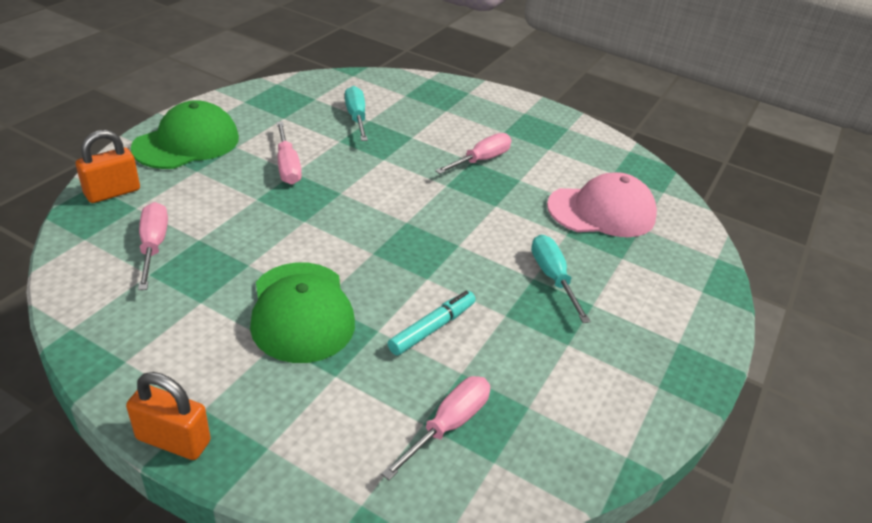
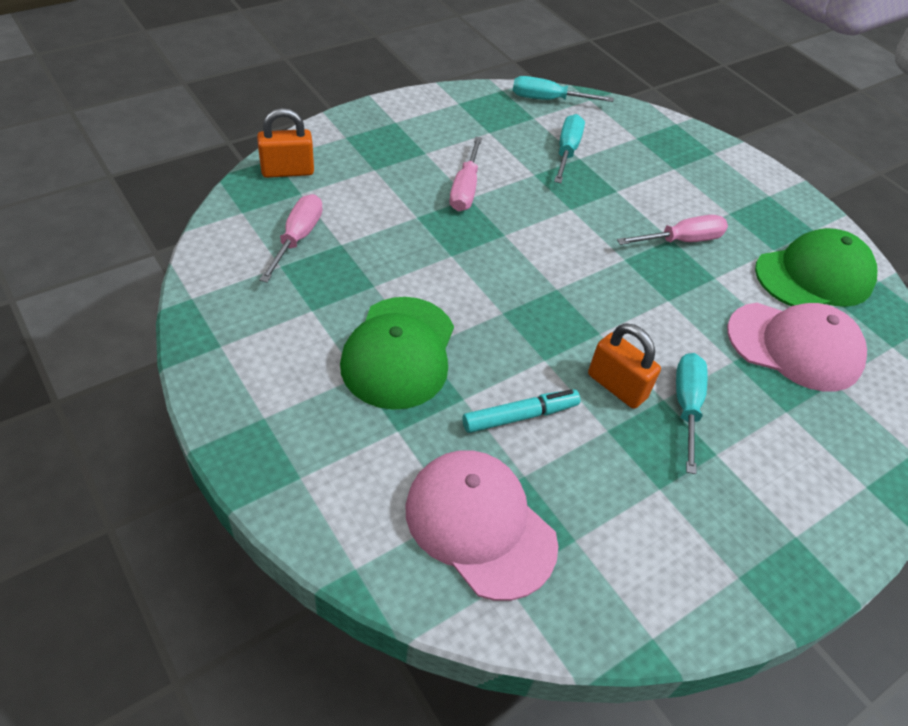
camera: 25 degrees right, 10 degrees up
orange padlock [126,372,210,460] -> orange padlock moved to [588,323,661,409]
green cap [131,100,239,169] -> green cap moved to [755,228,877,307]
pink screwdriver [381,376,490,480] -> pink cap [406,450,558,601]
none -> turquoise screwdriver [513,76,613,102]

